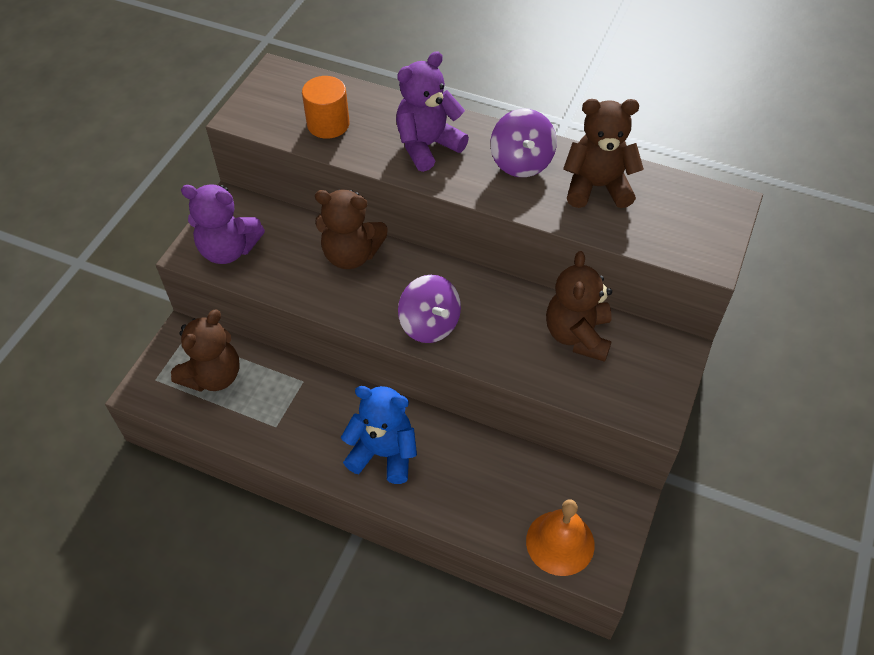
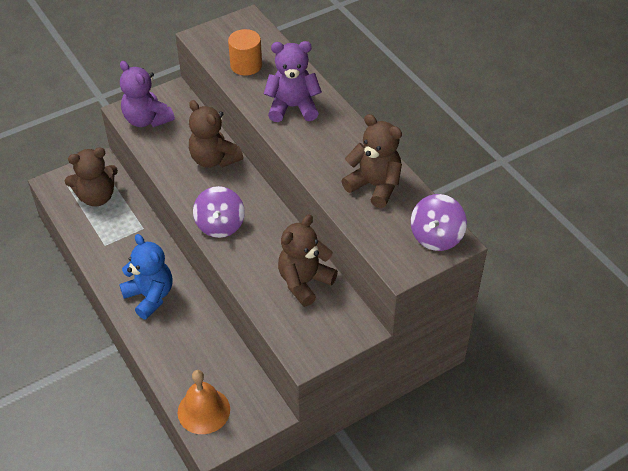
camera: 35 degrees right, 5 degrees down
purple spinning top [490,109,557,177] -> purple spinning top moved to [411,194,467,251]

